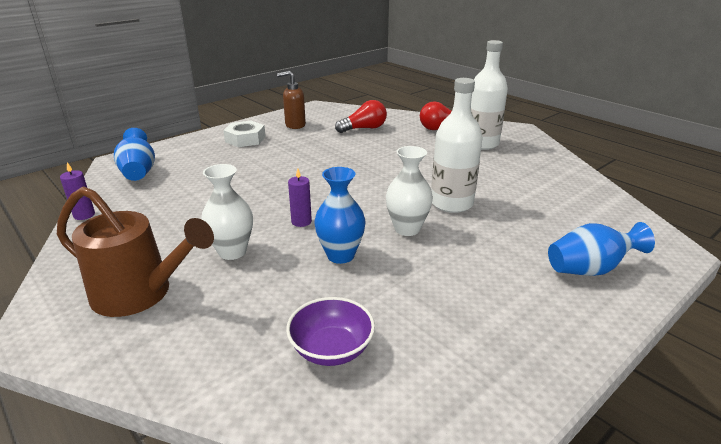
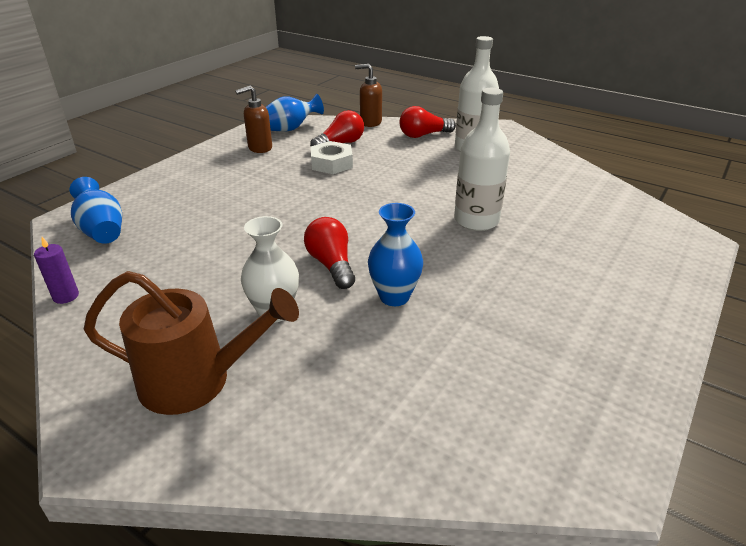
camera: 15 degrees left, 5 degrees up
white nut [223,121,266,147] -> white nut moved to [311,141,353,174]
purple bowl [286,297,375,366] -> none
purple candle [288,169,312,227] -> red light bulb [304,217,355,289]
white vase [386,146,433,236] -> none
blue vase [548,222,655,276] -> blue vase moved to [266,94,324,131]
none -> brown soap dispenser [355,64,382,127]

